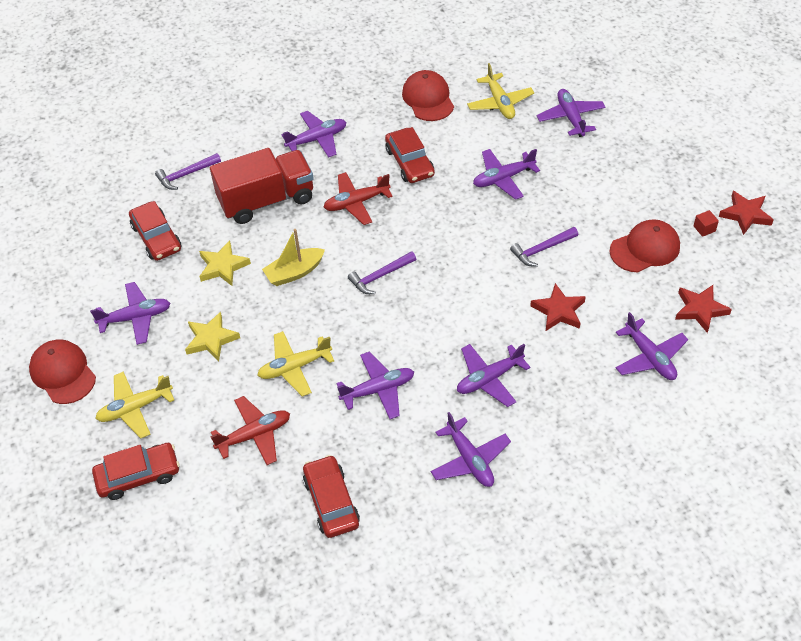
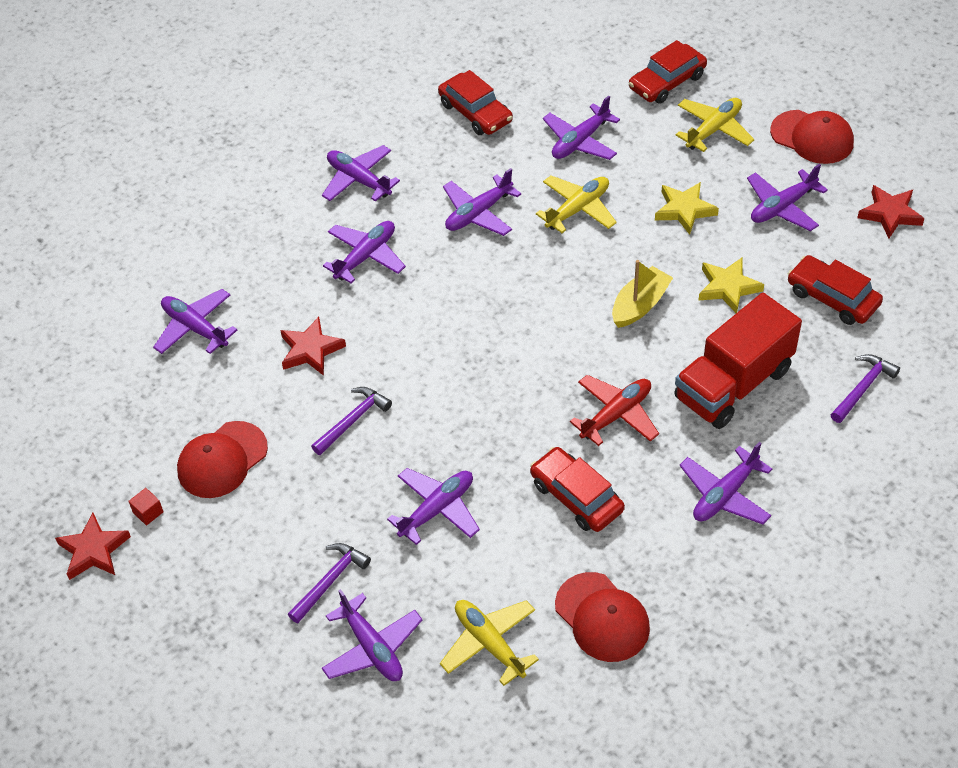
camera: 160 degrees right, 0 degrees up
red plane [210,396,290,465] -> purple plane [543,95,620,160]
purple hammer [348,251,416,294] -> purple hammer moved to [288,543,371,623]
red star [675,285,732,333] -> red star moved to [857,185,925,239]

